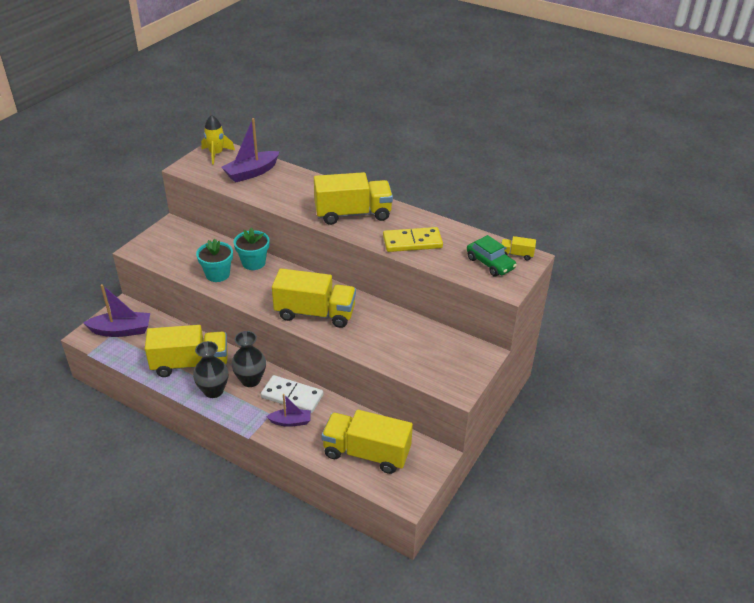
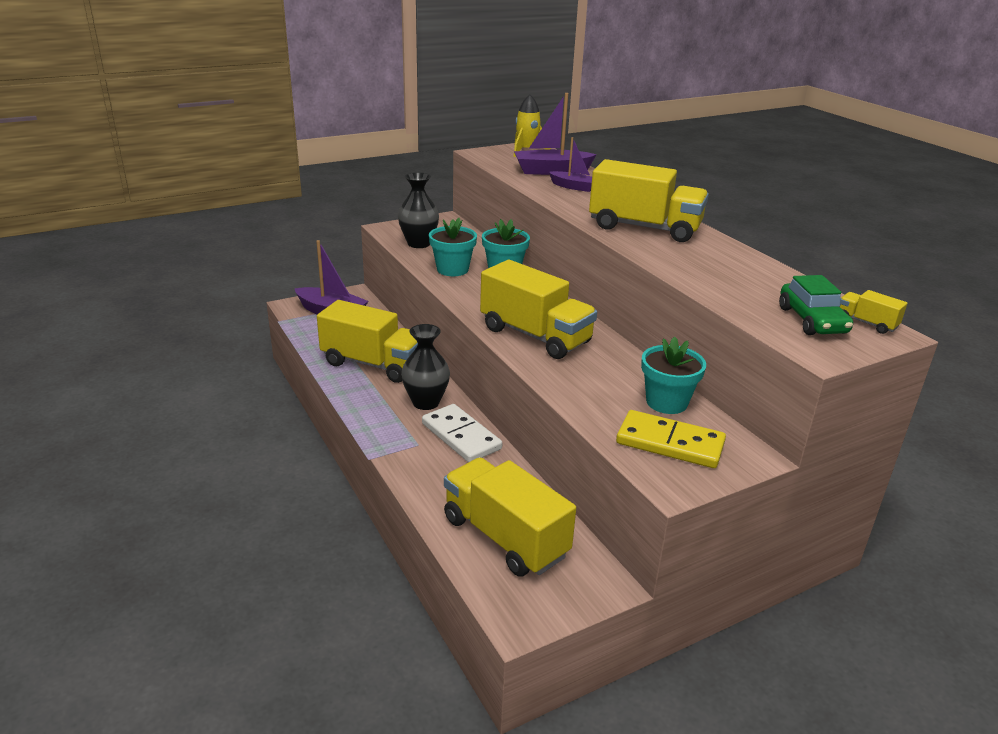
camera: 30 degrees right, 10 degrees down
black vase [193,341,228,398] -> black vase moved to [398,172,439,248]
purple boat [266,394,311,427] -> purple boat moved to [549,137,592,192]
yellow domino [383,227,443,252] -> yellow domino moved to [616,410,726,468]
none -> turquoise flower pot [641,336,706,414]

